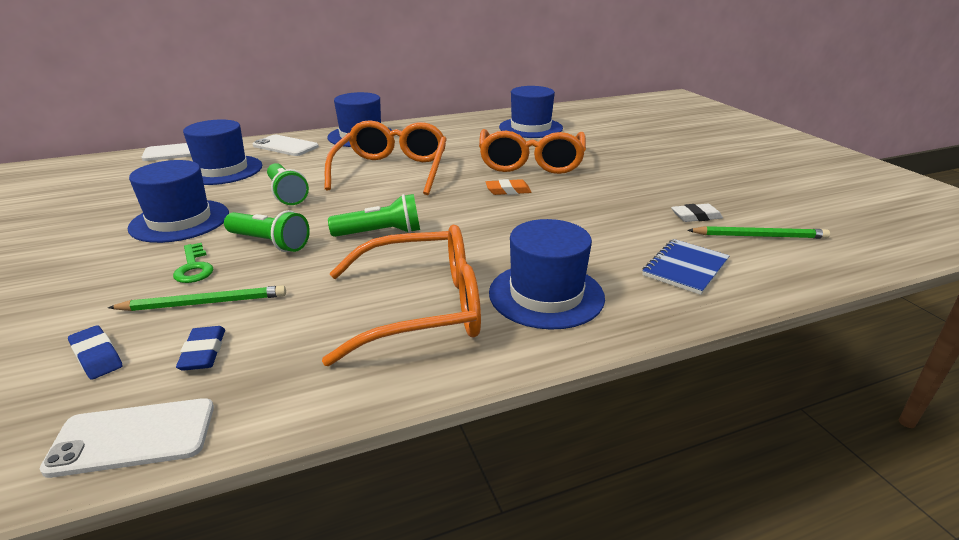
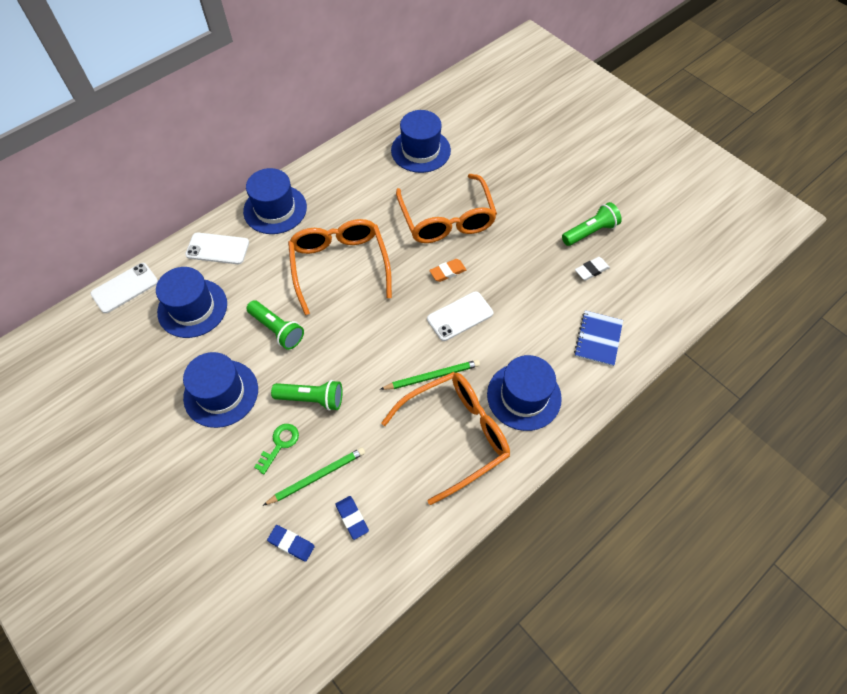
camera: 20 degrees left, 30 degrees up
white phone [40,398,214,478] -> white phone moved to [427,291,493,341]
green key [173,243,213,283] -> green key turned 105 degrees counterclockwise [254,424,299,474]
green flashlight [328,194,420,237] -> green flashlight moved to [562,202,622,246]
green pencil [687,226,830,239] -> green pencil moved to [380,360,480,390]

